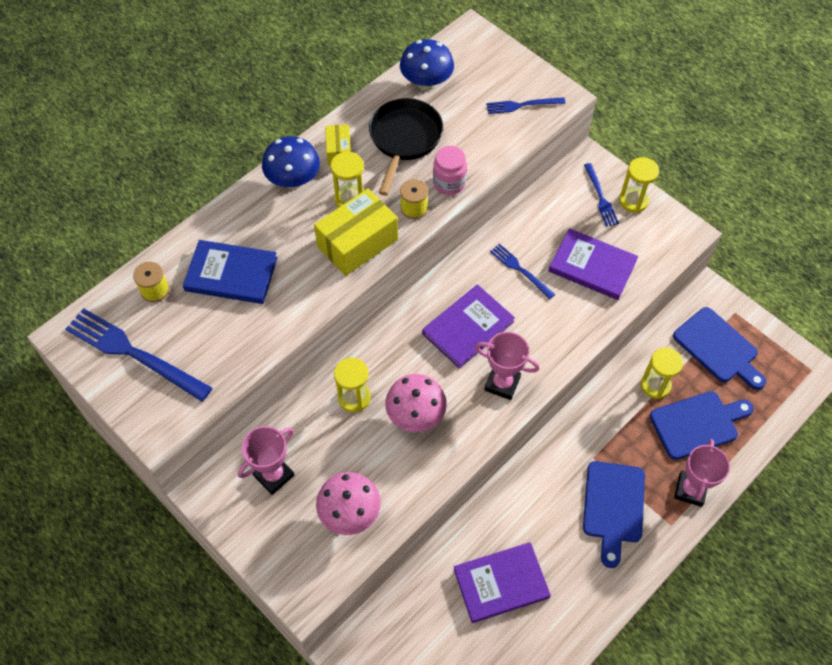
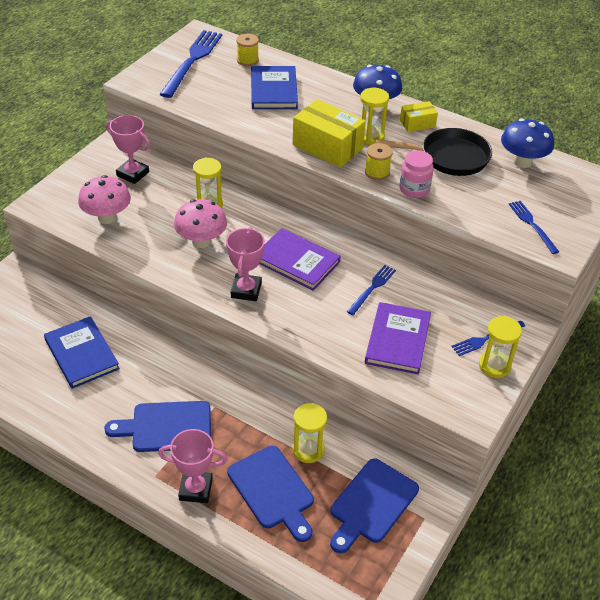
camera: 75 degrees right, 15 degrees down
purple book [454,542,551,623] -> blue book [44,316,120,389]

